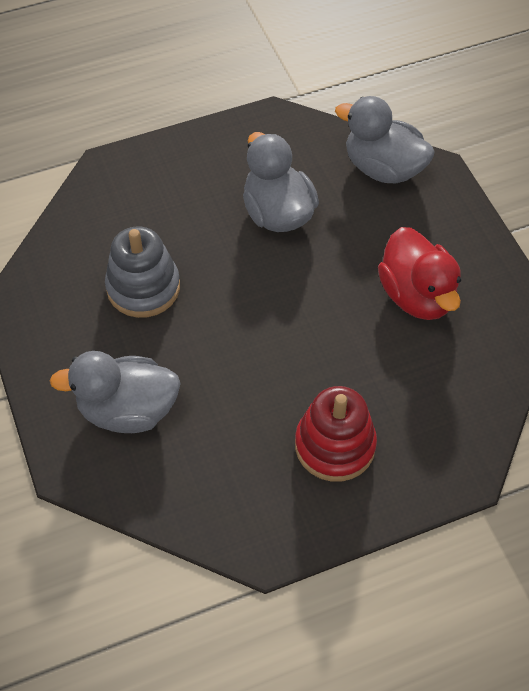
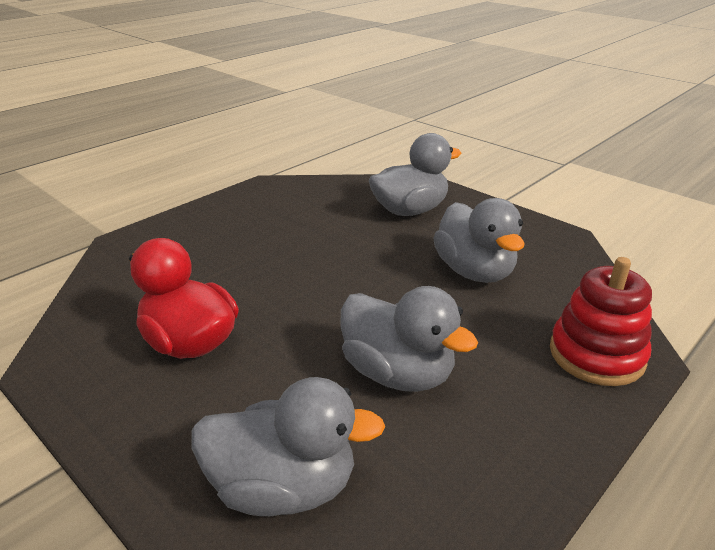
camera: 155 degrees right, 25 degrees down
grey stacking toy [105,227,180,318] -> grey duck [433,198,525,283]
red stacking toy [295,386,377,482] -> red stacking toy moved to [550,257,652,386]

